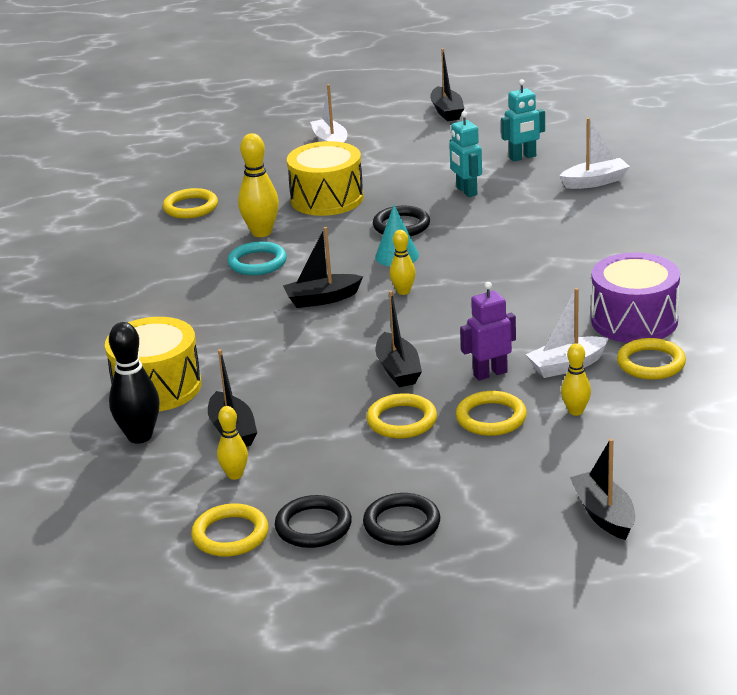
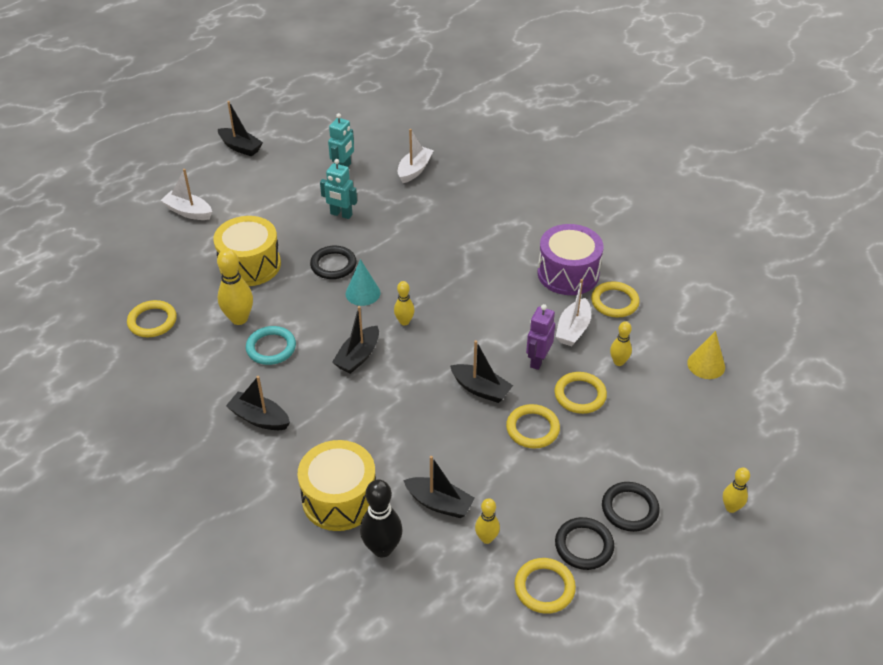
camera: 45 degrees left, 15 degrees up
black boat [570,439,635,540] -> black boat moved to [226,376,290,430]
none -> yellow cone [687,331,725,379]
none -> yellow bowling pin [723,468,750,513]

